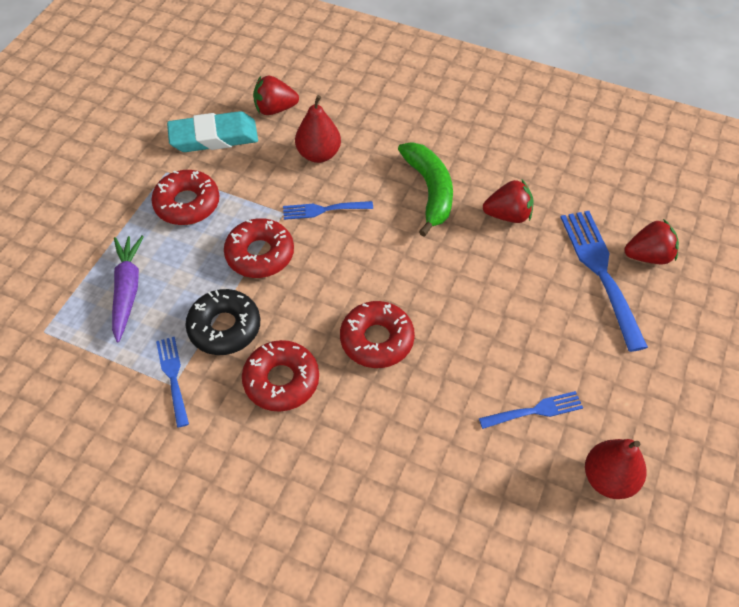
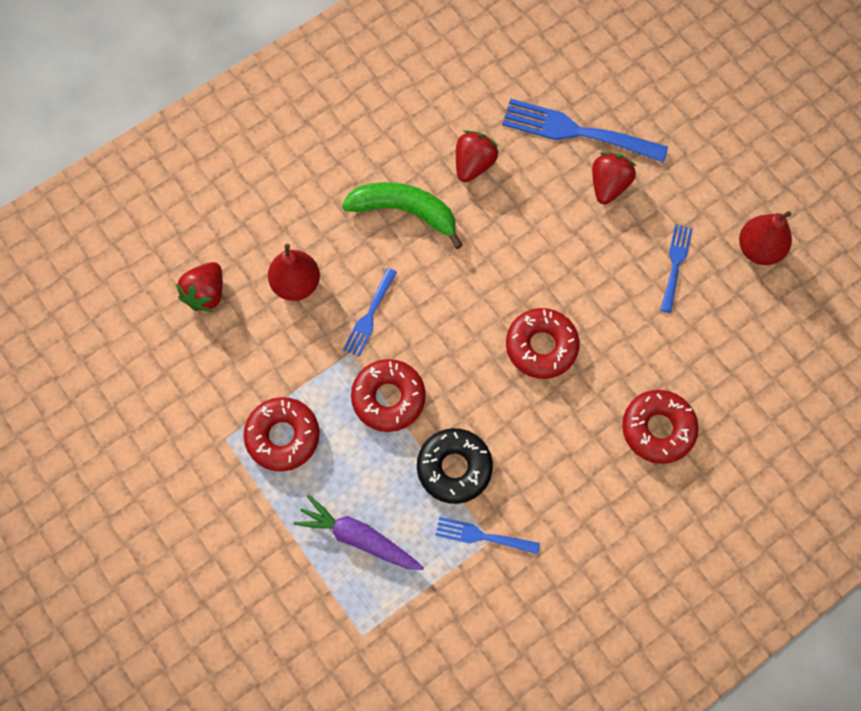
camera: 60 degrees left, 15 degrees up
turquoise eraser [167,111,258,152] -> none
red donut [242,340,319,412] -> red donut moved to [622,390,699,464]
red strawberry [624,219,679,264] -> red strawberry moved to [592,152,636,204]

